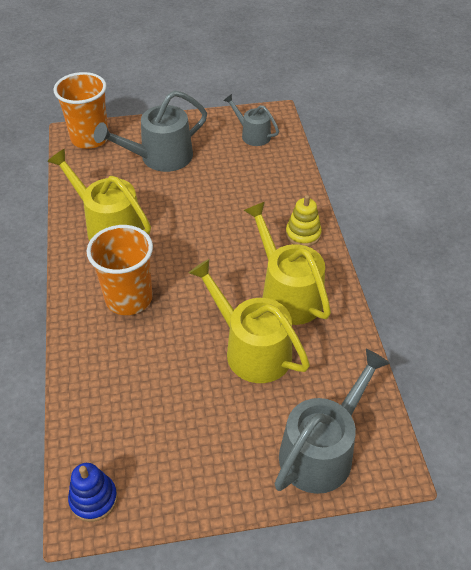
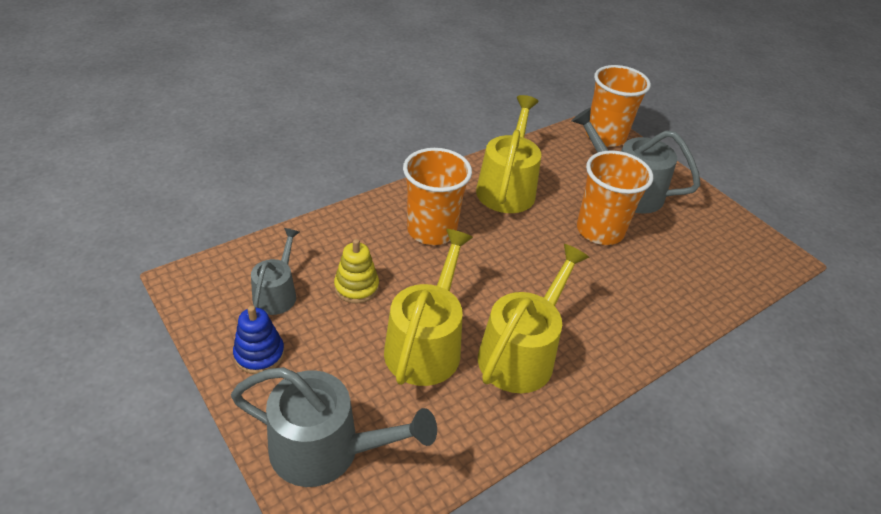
camera: 60 degrees right, 5 degrees down
blue stacking toy [68,463,118,522] -> blue stacking toy moved to [233,306,285,374]
grey watering can [223,94,279,146] -> grey watering can moved to [251,228,299,315]
yellow stacking toy [286,195,322,247] -> yellow stacking toy moved to [334,239,379,304]
none -> orange cup [577,150,653,245]

